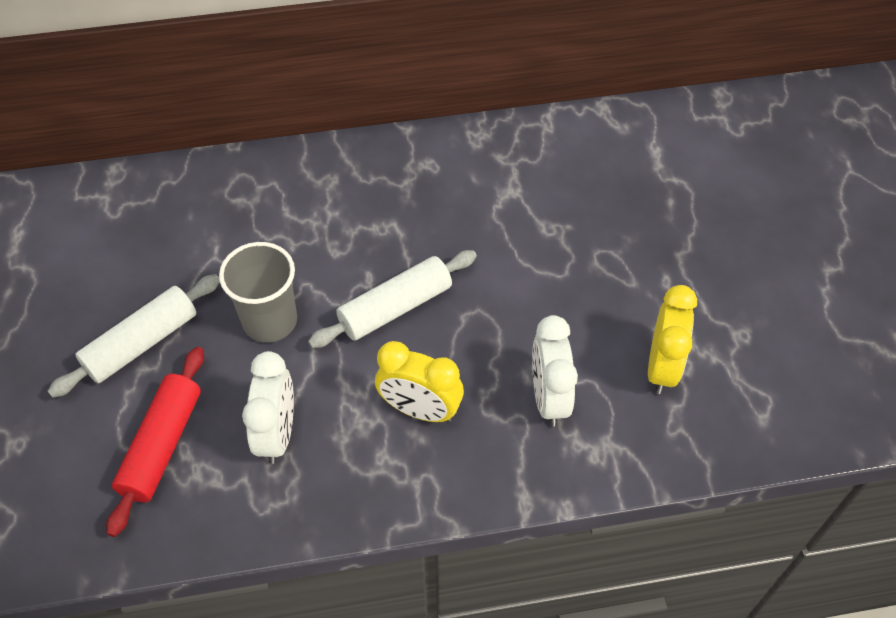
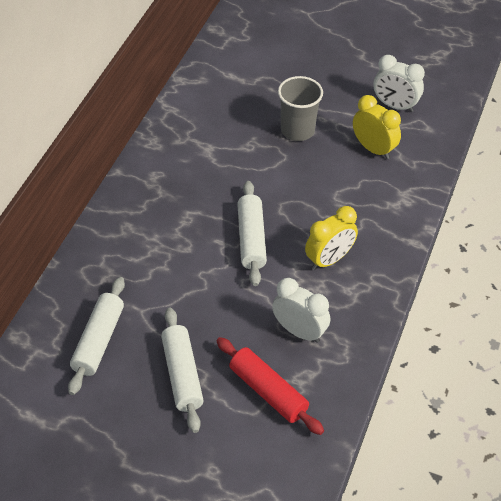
camera: 60 degrees left, 5 degrees down
grey cup [219,242,297,343] -> grey cup moved to [278,76,323,141]
white clock [532,315,578,427] -> white clock moved to [373,55,425,112]
none -> white rolling pin [68,277,125,395]

